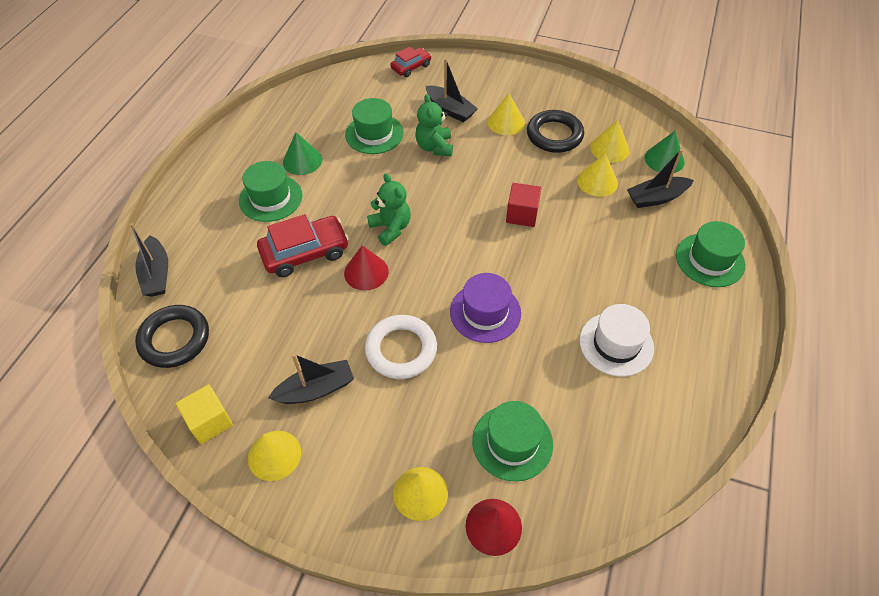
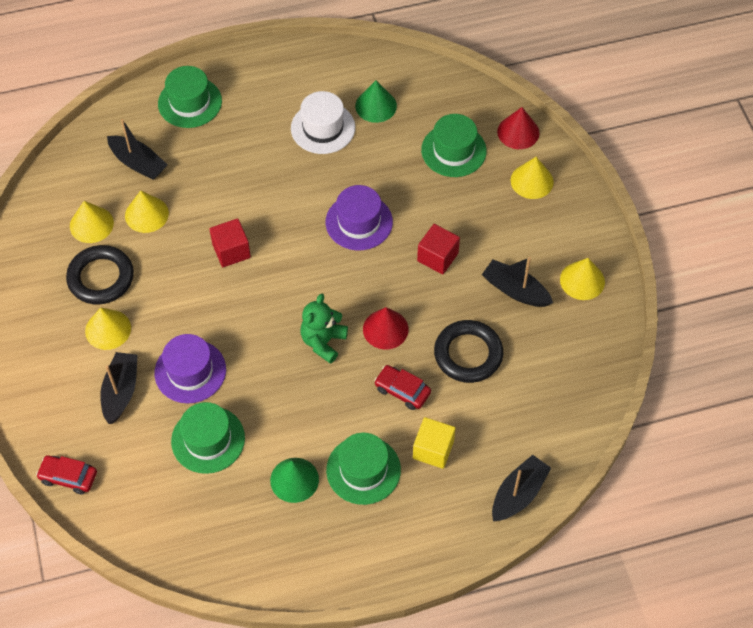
camera: 125 degrees left, 5 degrees up
black ring [135,305,209,368] -> black ring moved to [434,320,503,383]
yellow cube [176,384,233,444] -> yellow cube moved to [413,417,456,469]
red car [257,214,349,277] -> red car [374,365,431,410], size x0.59
white ring [365,315,437,379] -> red cube [417,224,460,275]
green teddy bear [415,94,453,156] -> purple hat [154,334,226,403]
green cone [645,131,684,173] -> green cone moved to [355,80,397,123]

